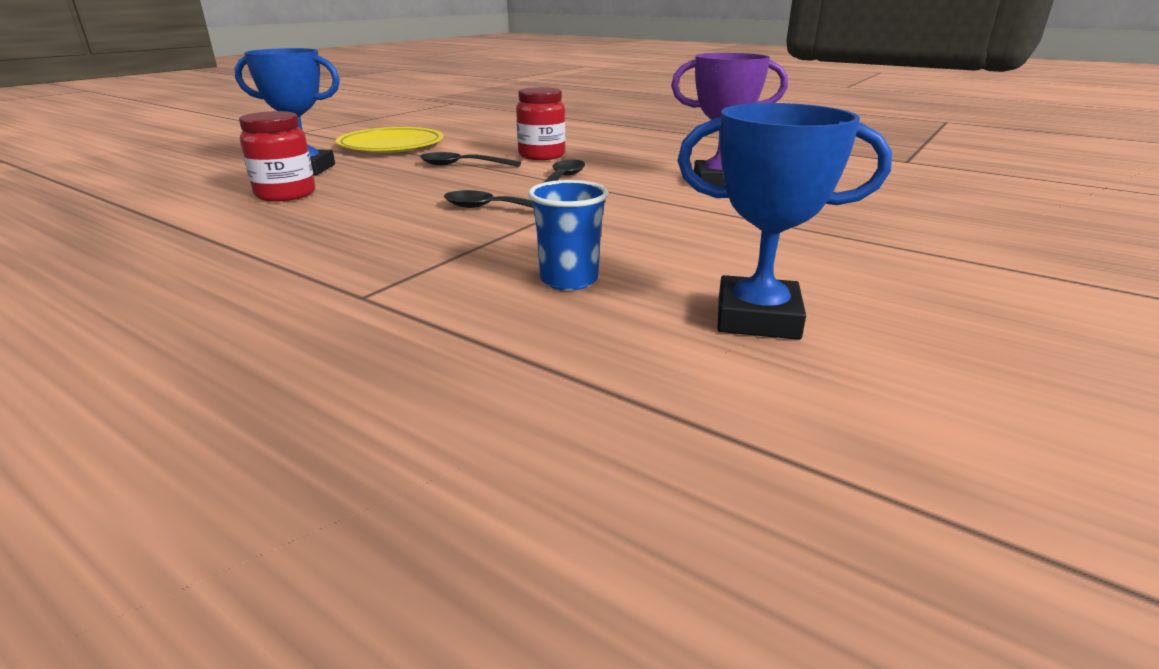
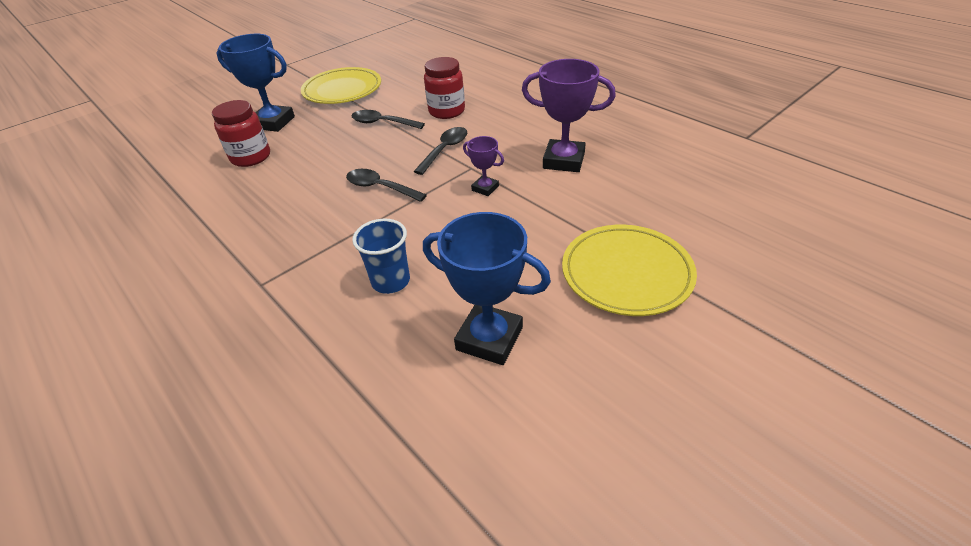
camera: 15 degrees right, 15 degrees up
none -> purple trophy [463,136,504,196]
none -> yellow plate [562,225,697,316]

